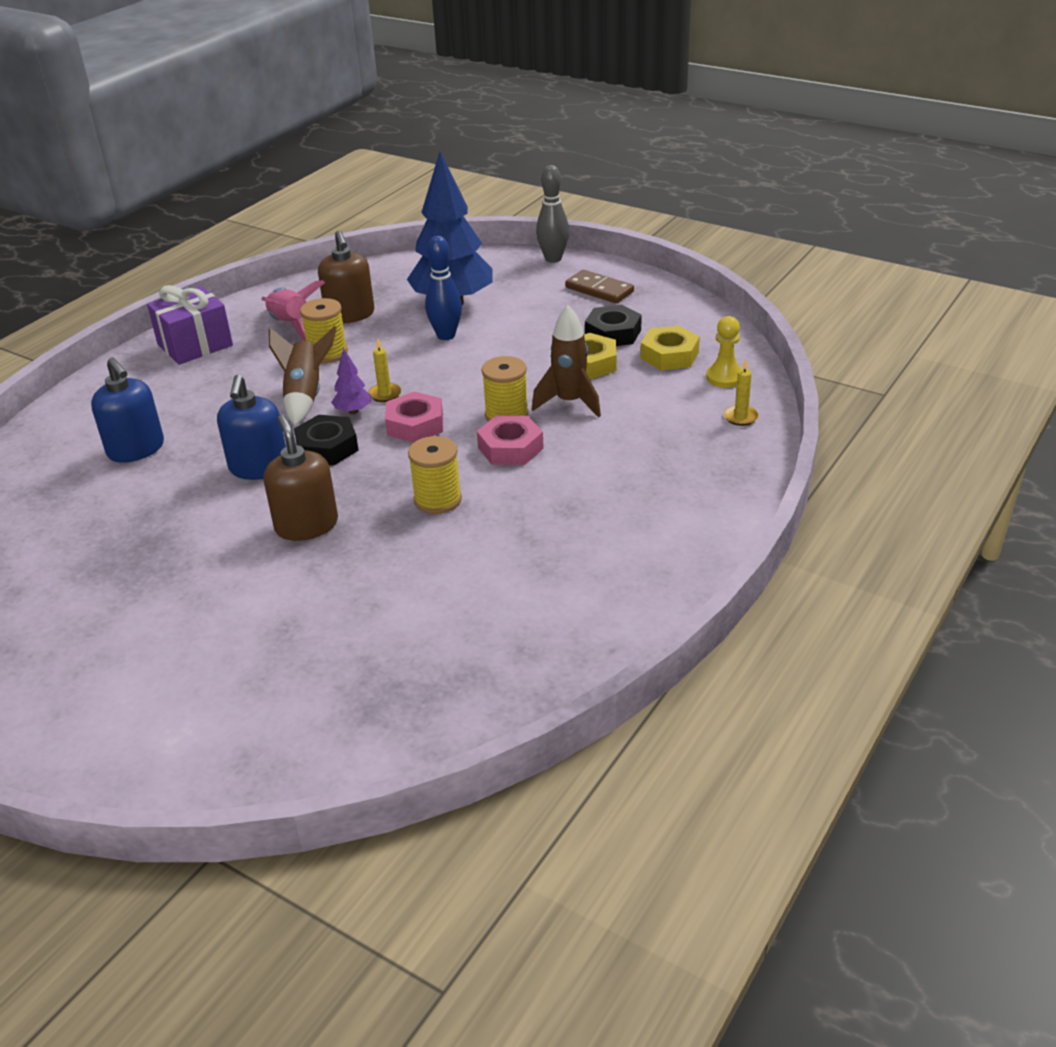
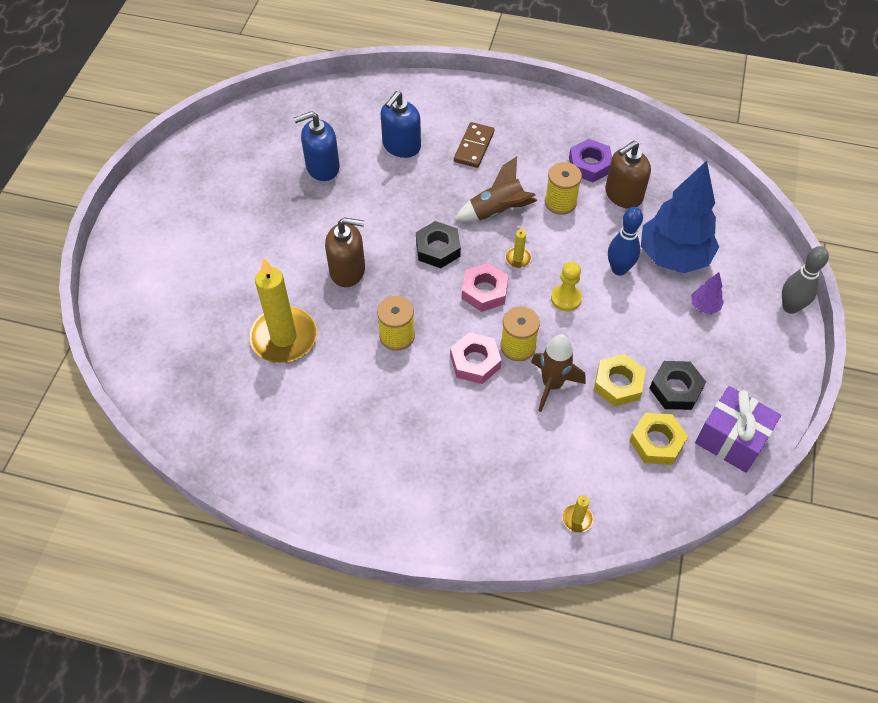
camera: 70 degrees right, 20 degrees up
purple gift [147,285,233,365] -> purple gift moved to [695,386,781,473]
blue soap dispenser [217,375,286,480] -> blue soap dispenser moved to [294,111,340,181]
pink rocket [262,280,325,341] -> purple nut [569,139,612,182]
brown soap dispenser [264,415,338,541] -> brown soap dispenser turned 45 degrees clockwise [325,217,365,287]
purple tree [331,348,371,414] -> purple tree moved to [691,272,724,314]
brown domino [565,270,634,303] -> brown domino moved to [454,122,494,168]
yellow pawn [706,316,741,388] -> yellow pawn moved to [551,262,582,311]
none -> yellow candle [249,258,317,363]

